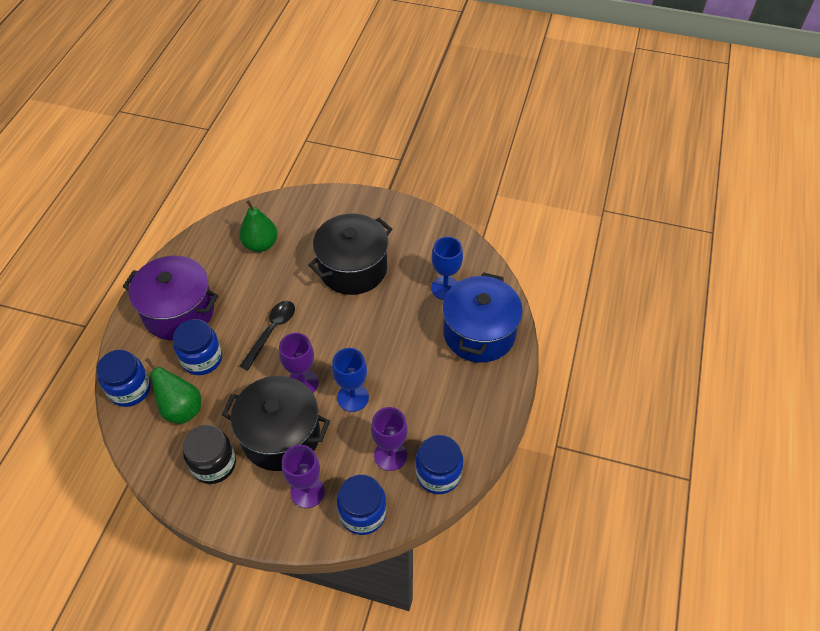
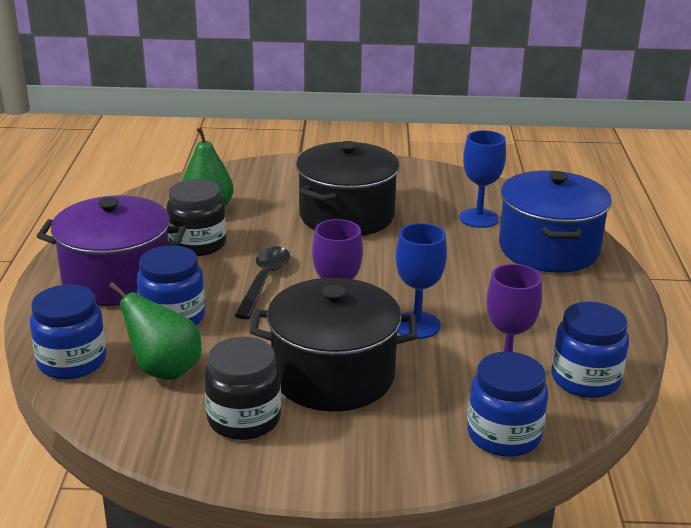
camera: 15 degrees left, 25 degrees down
purple goblet [282,445,325,508] -> none
none -> black jar [166,179,226,256]

